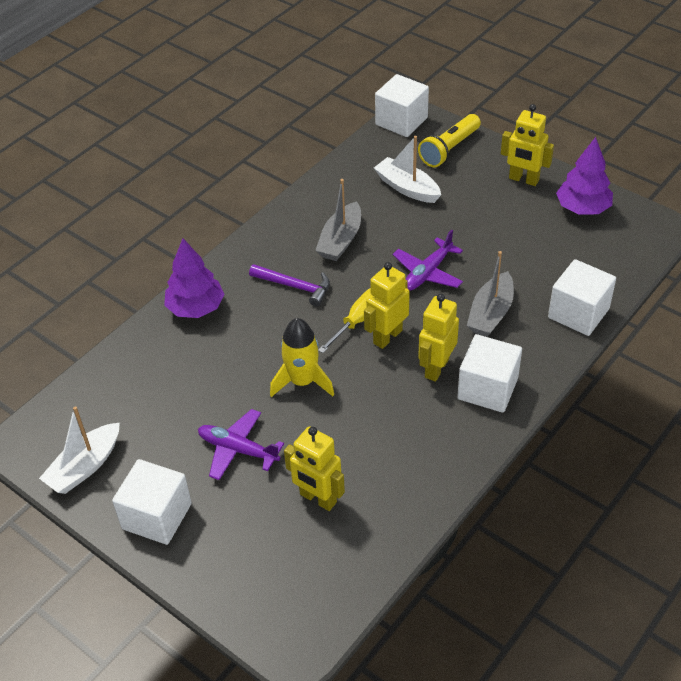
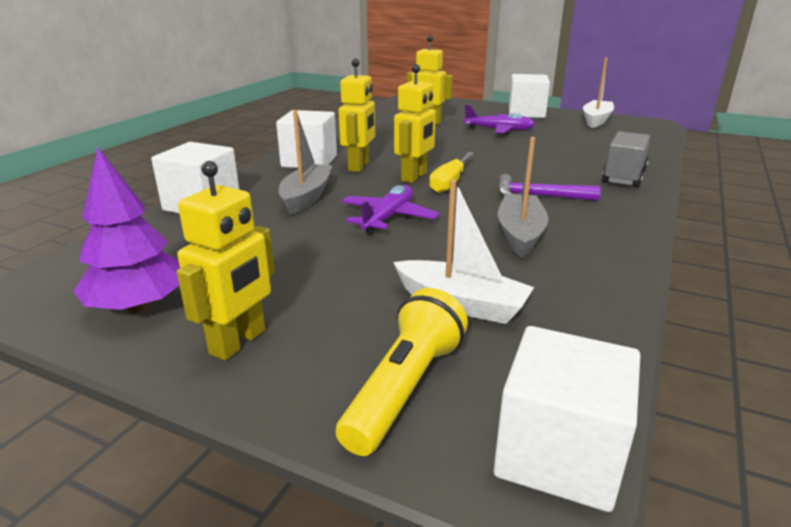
camera: 165 degrees right, 20 degrees down
purple tree [164,238,225,318] -> grey truck [602,131,650,188]
yellow rocket [270,318,334,397] -> none
yellow robot [501,104,554,186] -> yellow robot turned 105 degrees clockwise [177,161,275,361]

